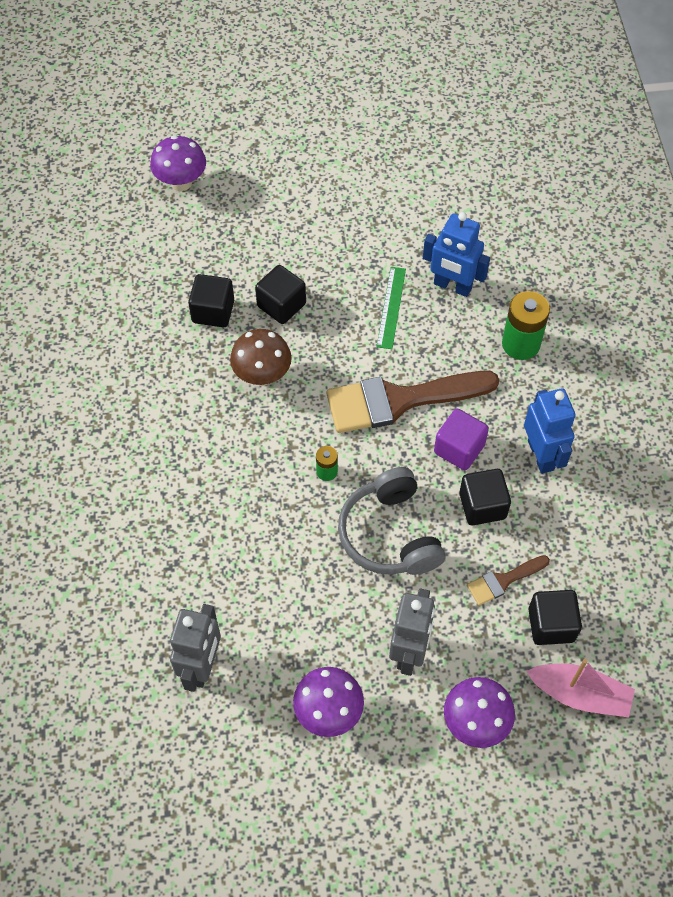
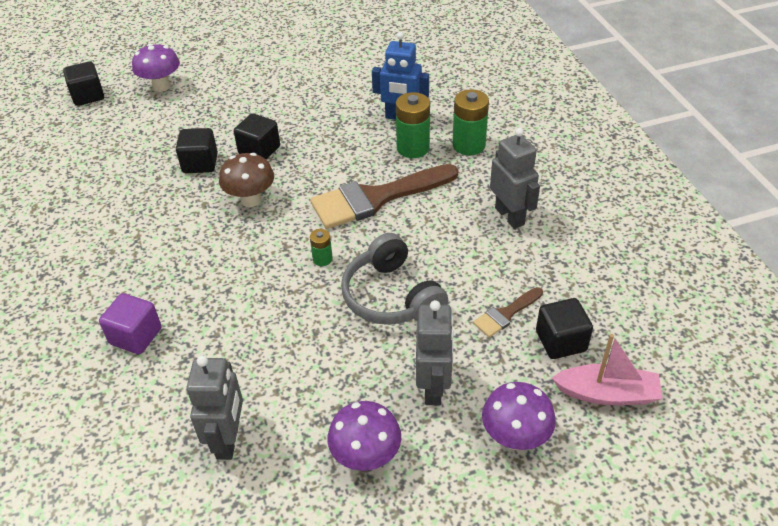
camera: 10 degrees left, 15 degrees down
green ruler [376,267,406,349] -> none
purple cube [434,409,489,470] -> purple cube moved to [99,293,161,354]
black cube [459,469,511,525] -> black cube moved to [63,61,104,106]
blue robot [524,388,576,474] -> grey robot [490,128,540,229]
none -> green battery [396,92,430,158]

